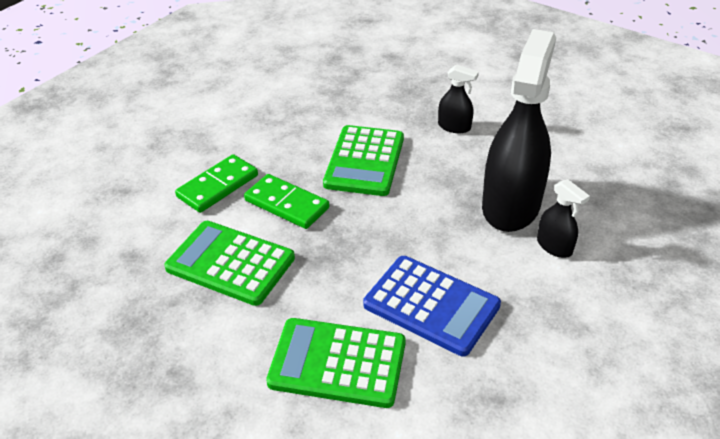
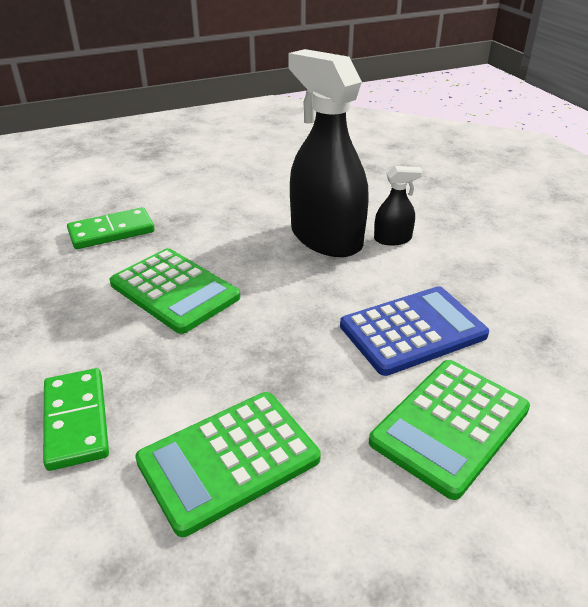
camera: 60 degrees left, 5 degrees down
green domino [244,174,329,229] -> green domino moved to [67,207,155,249]
black spray bottle [438,65,479,133] -> none

